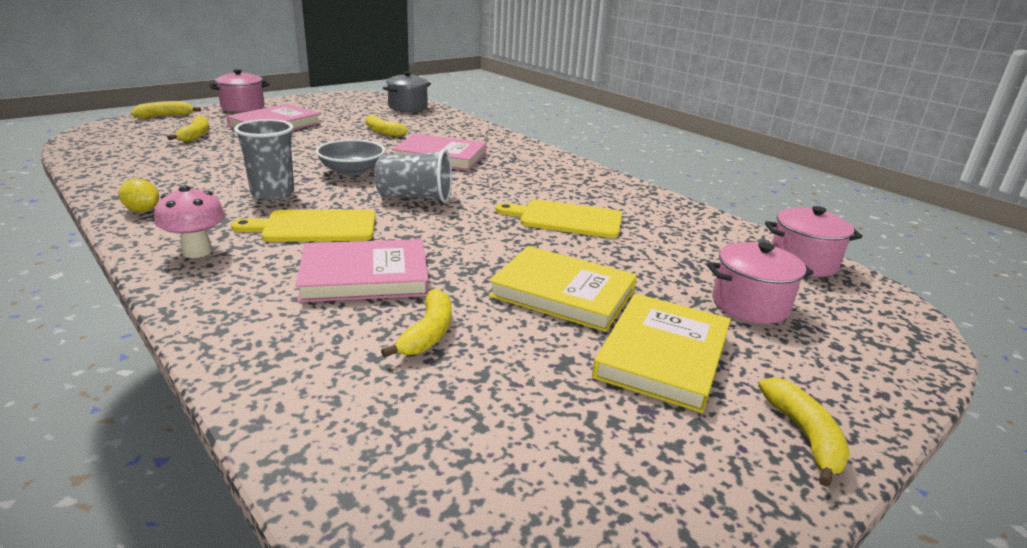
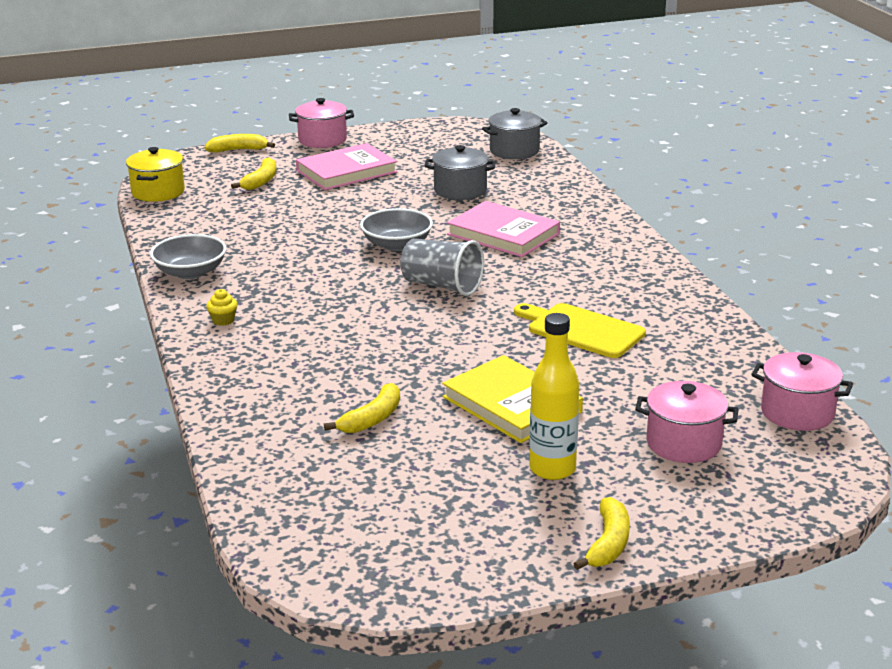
camera: 25 degrees right, 0 degrees up
yellow lemon [118,178,159,212] -> grey bowl [150,234,226,279]
pink mushroom [154,185,225,258] -> yellow cupcake [206,289,238,326]
yellow cutting board [231,209,375,242] -> none
grey cup [234,119,294,200] -> none
pink book [295,239,429,302] -> none
yellow banana [366,114,408,137] -> grey pot [424,145,496,200]
yellow book [592,293,731,413] -> yellow bottle [529,313,579,480]
none -> yellow pot [126,147,185,202]

